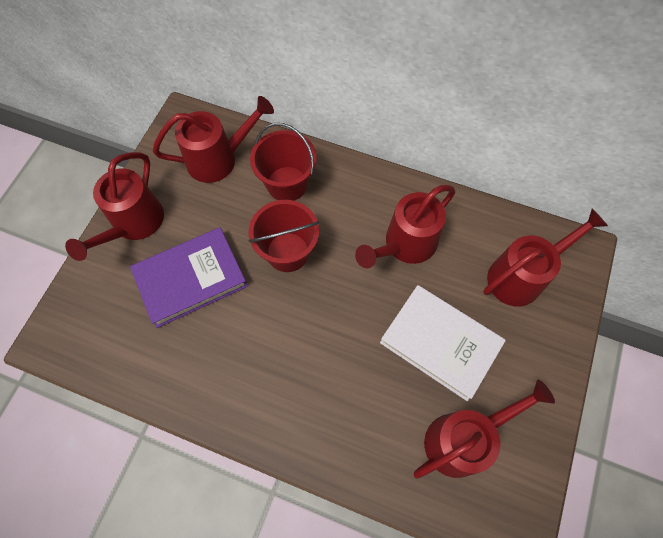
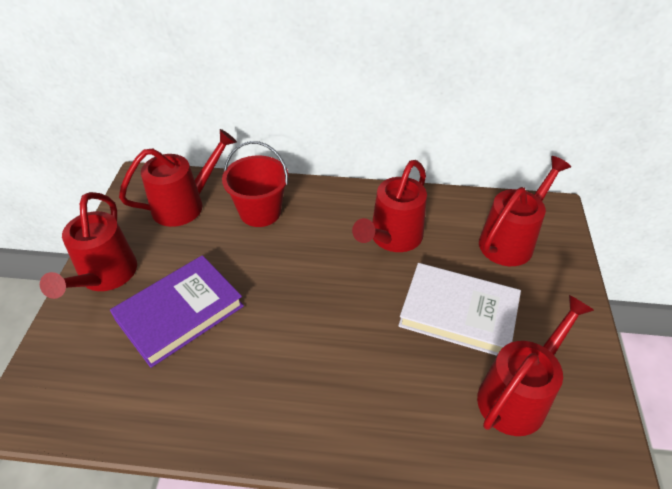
camera: 15 degrees left, 20 degrees down
red bucket [248,200,319,272] -> none

